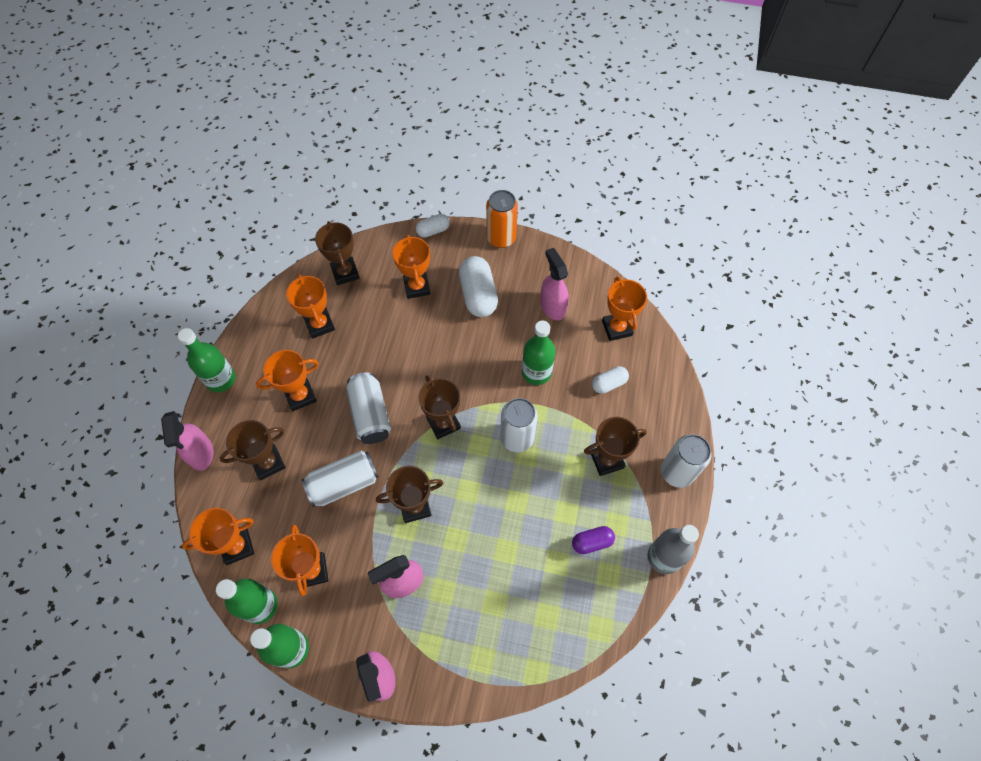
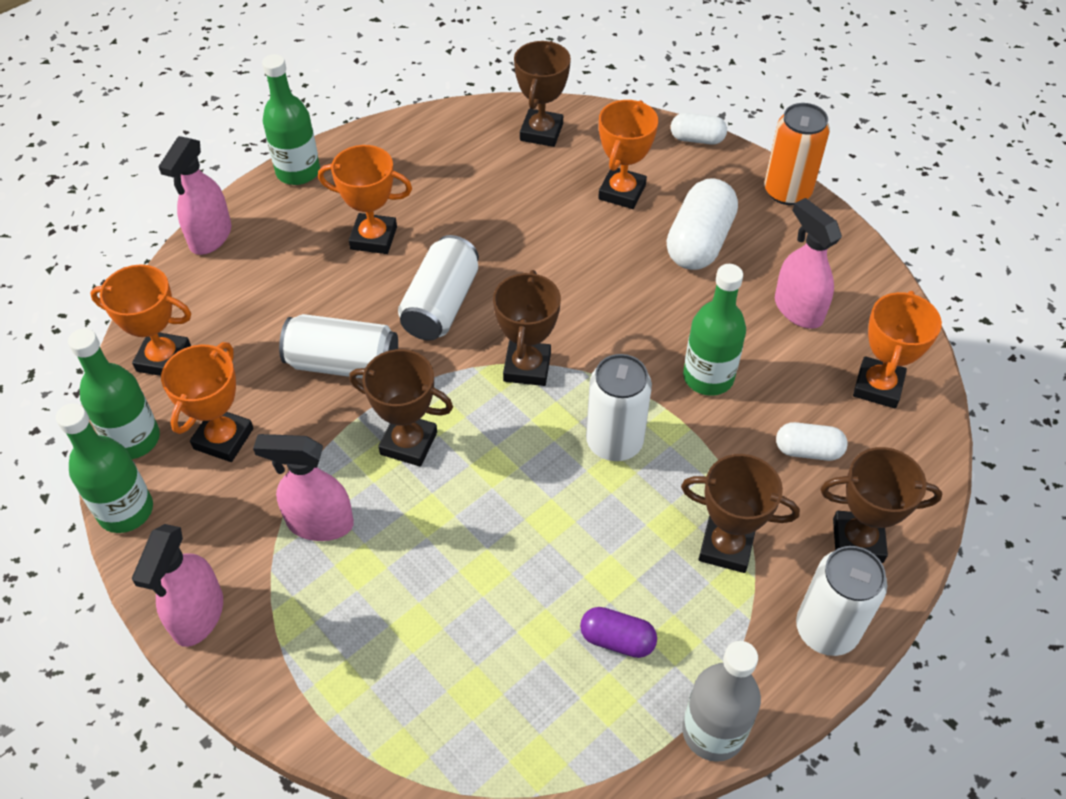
camera: 35 degrees right, 10 degrees down
brown trophy [220,420,286,480] -> brown trophy moved to [820,447,942,563]
orange trophy [286,274,335,339] -> none
pink spray bottle [540,248,569,320] -> pink spray bottle turned 45 degrees counterclockwise [775,198,842,329]

